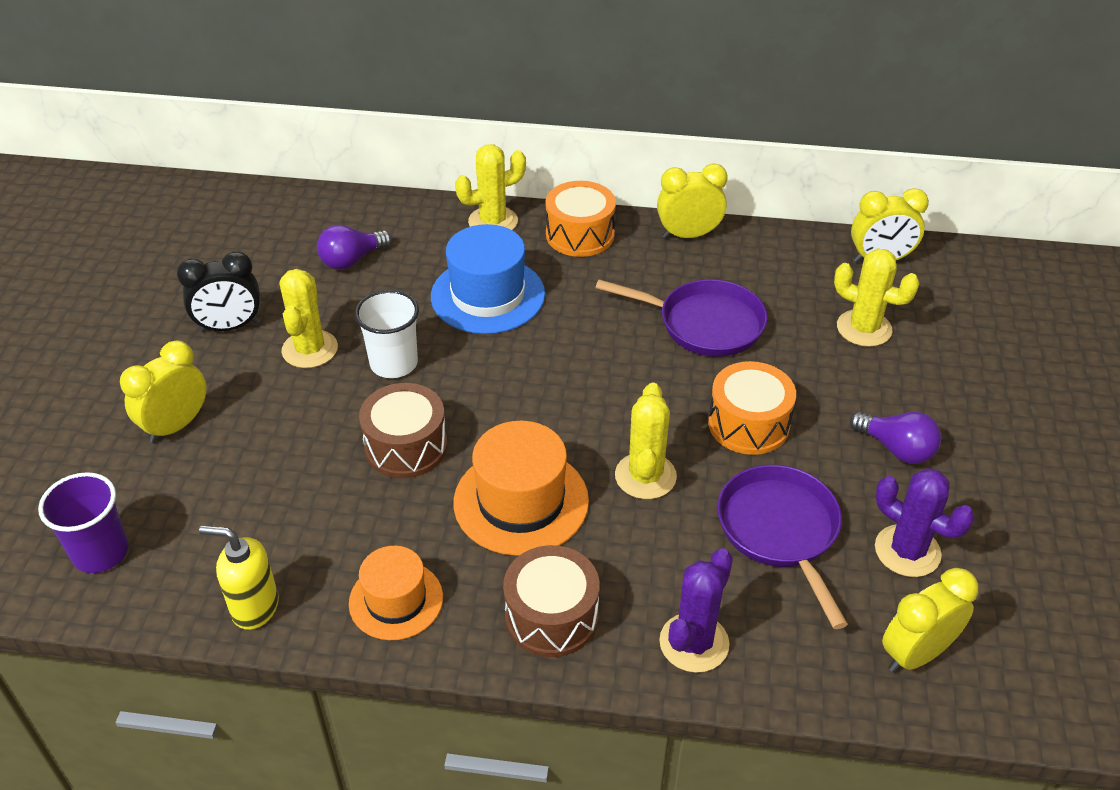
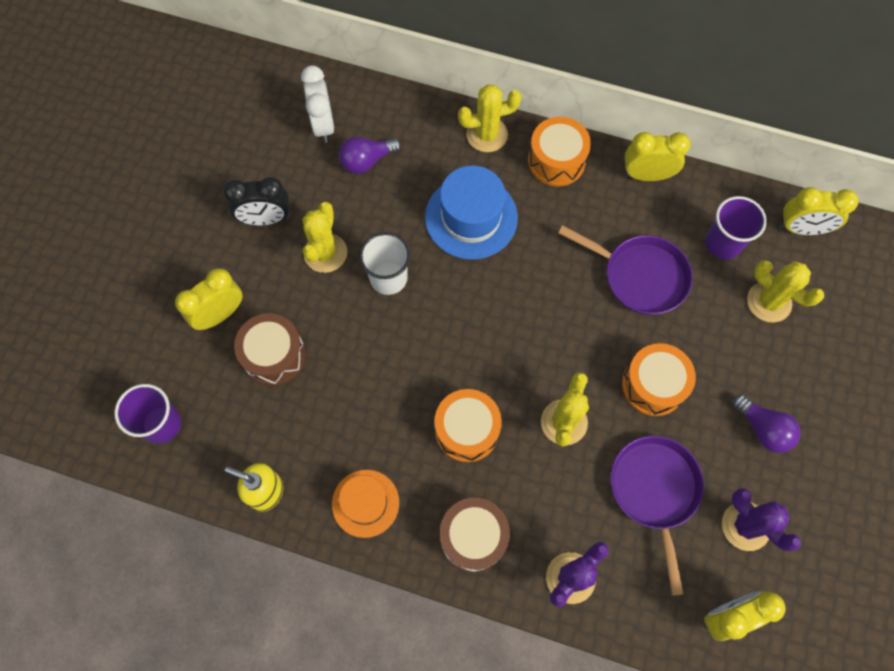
camera: 10 degrees right, 25 degrees up
brown drum [359,383,447,478] -> brown drum moved to [234,313,306,386]
orange hat [453,421,589,556] -> orange drum [435,389,502,462]
none -> white clock [301,65,334,143]
none -> purple cup [705,196,767,260]

